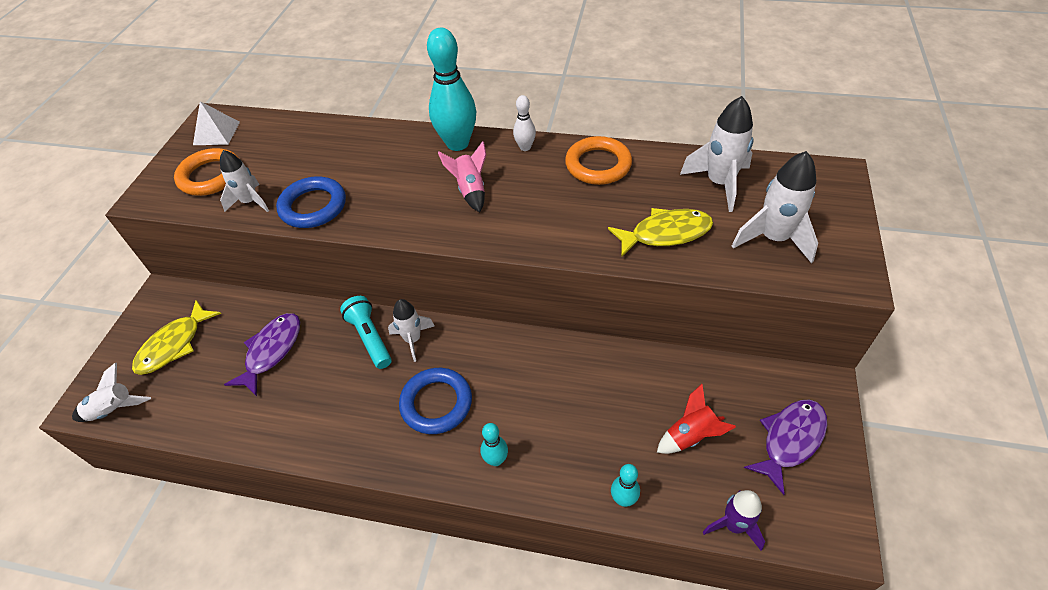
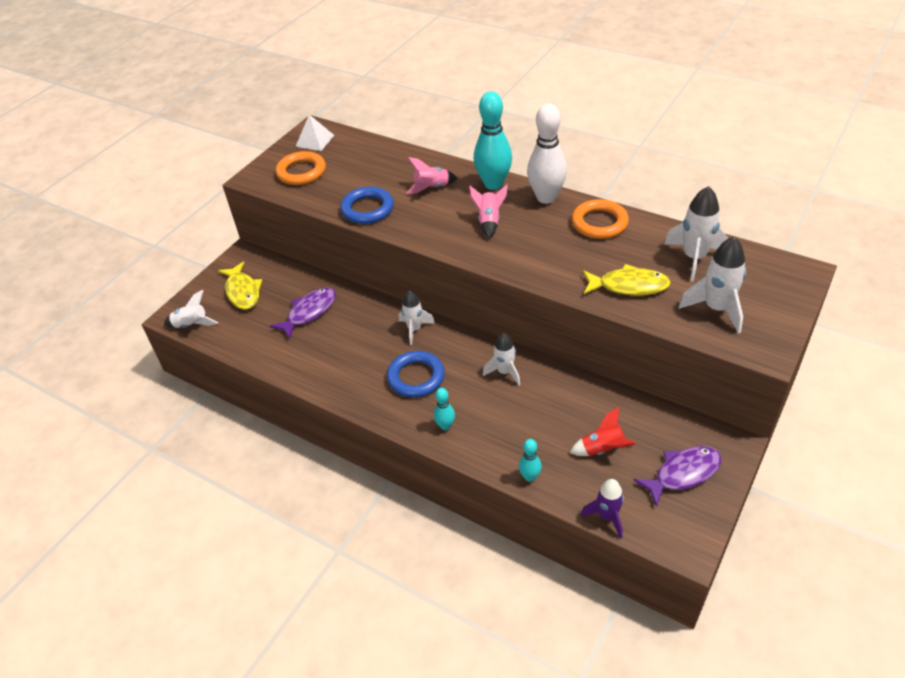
camera: 20 degrees right, 5 degrees down
yellow fish [132,300,221,375] -> yellow fish turned 75 degrees counterclockwise [218,262,262,310]
white rocket [220,150,269,212] -> white rocket moved to [483,333,520,386]
turquoise flashlight [340,296,392,369] -> none
white bowling pin [513,95,536,151] -> white bowling pin [527,104,567,204], size x2.07
none -> pink rocket [406,157,457,194]

